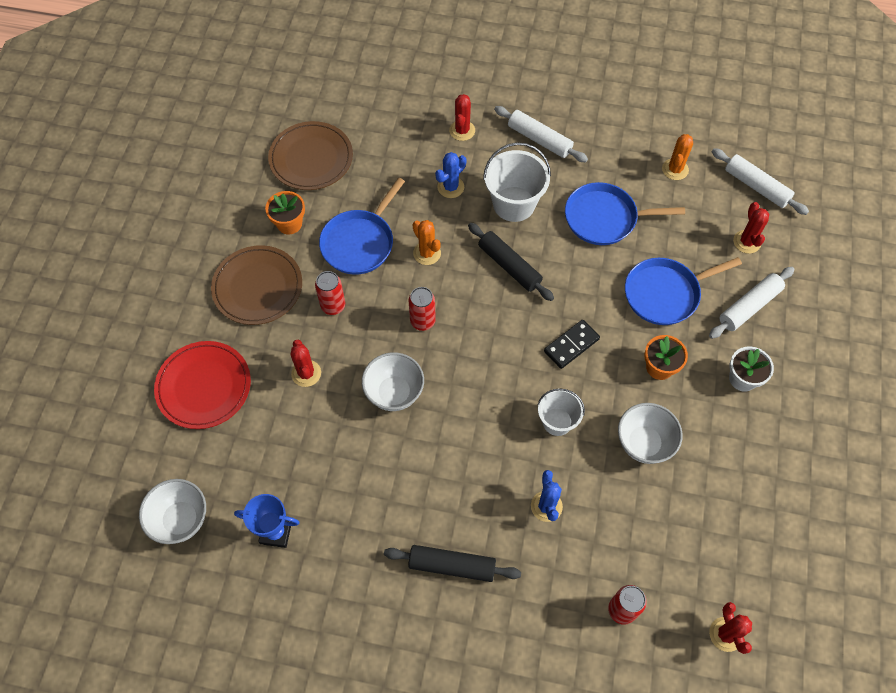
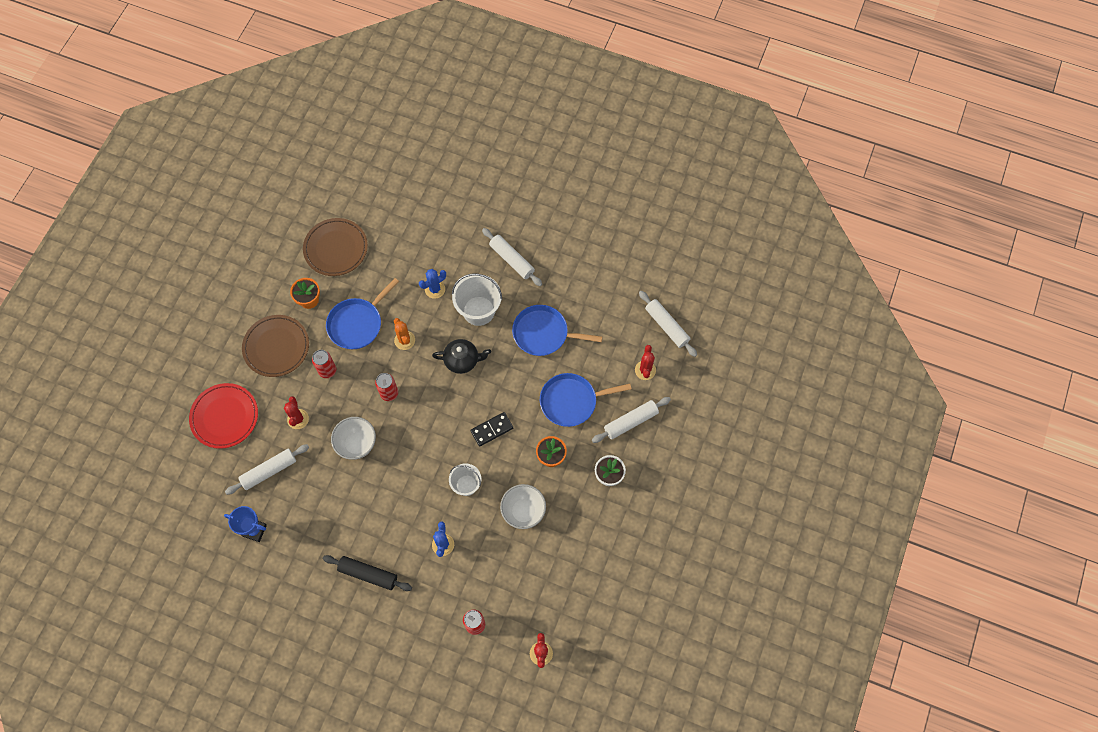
camera: 10 degrees right, 5 degrees up
white bowl [139,479,206,544] -> none
red cactus [449,94,475,141] -> none
black rolling pin [468,223,554,301] -> black teapot [432,339,491,374]
orange cactus [662,134,693,180] -> none
none -> white rolling pin [225,444,309,495]

